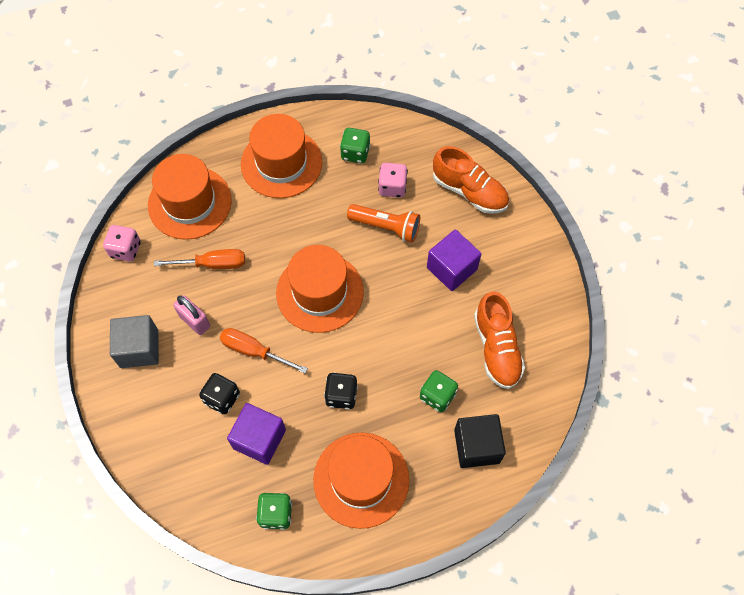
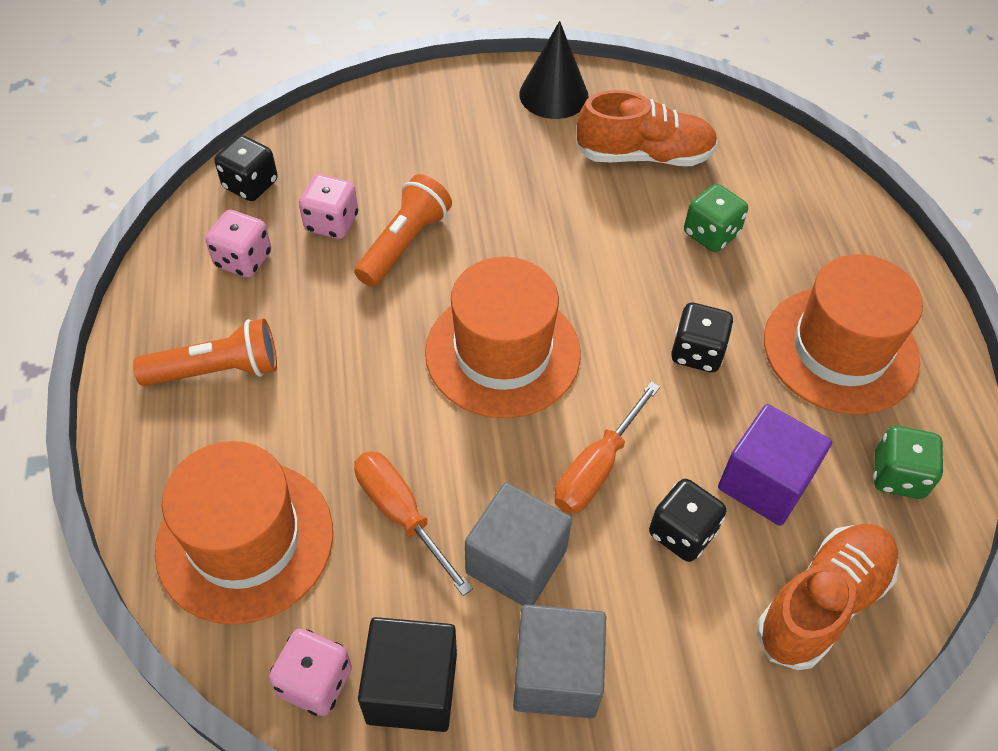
camera: 80 degrees left, 10 degrees down
orange screwdriver [154,249,245,269] -> orange screwdriver turned 45 degrees counterclockwise [354,451,473,596]
pink padlock [173,295,210,335] -> grey cube [465,482,572,606]
orange hat [241,114,322,198] -> orange flashlight [133,319,277,386]
green dice [340,128,370,163] -> pink dice [205,210,271,278]
purple cube [427,229,481,291] -> none
orange shoe [433,146,509,214] -> orange shoe moved to [757,524,899,670]
black cube [454,414,506,468] -> black cube moved to [358,617,457,732]
none -> black dice [214,135,278,201]
none -> black cone [519,21,588,119]

